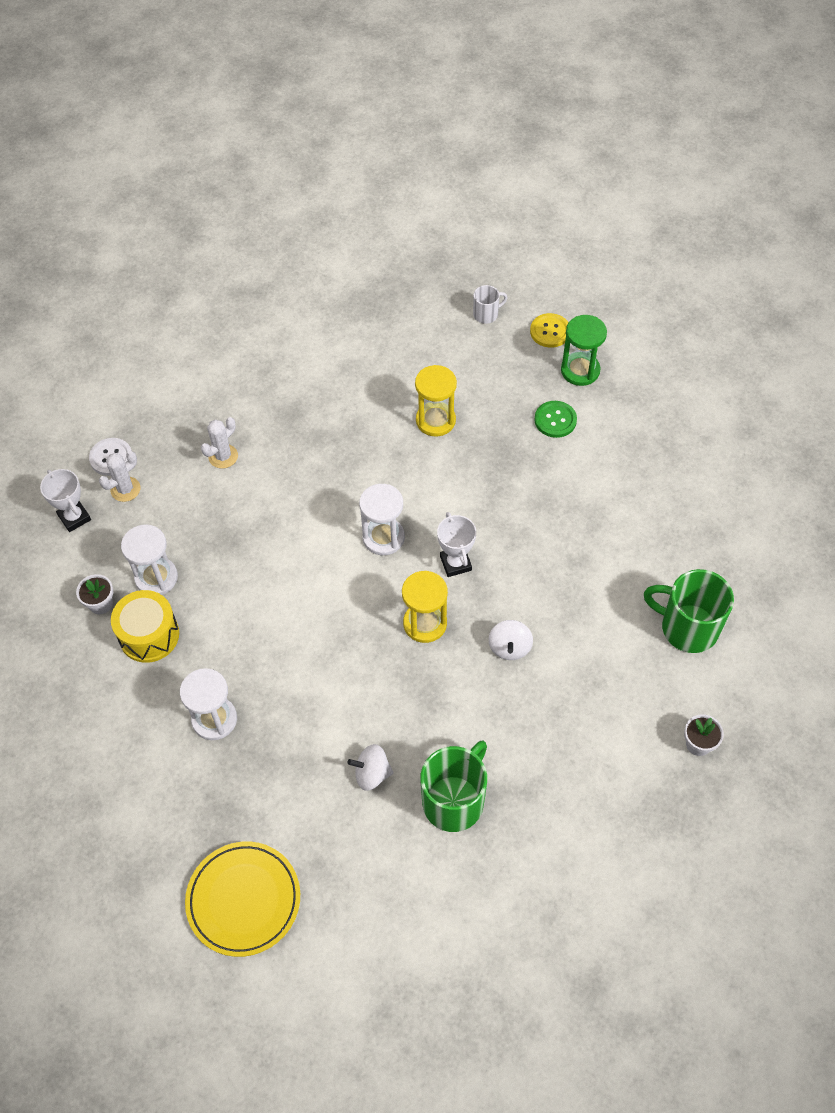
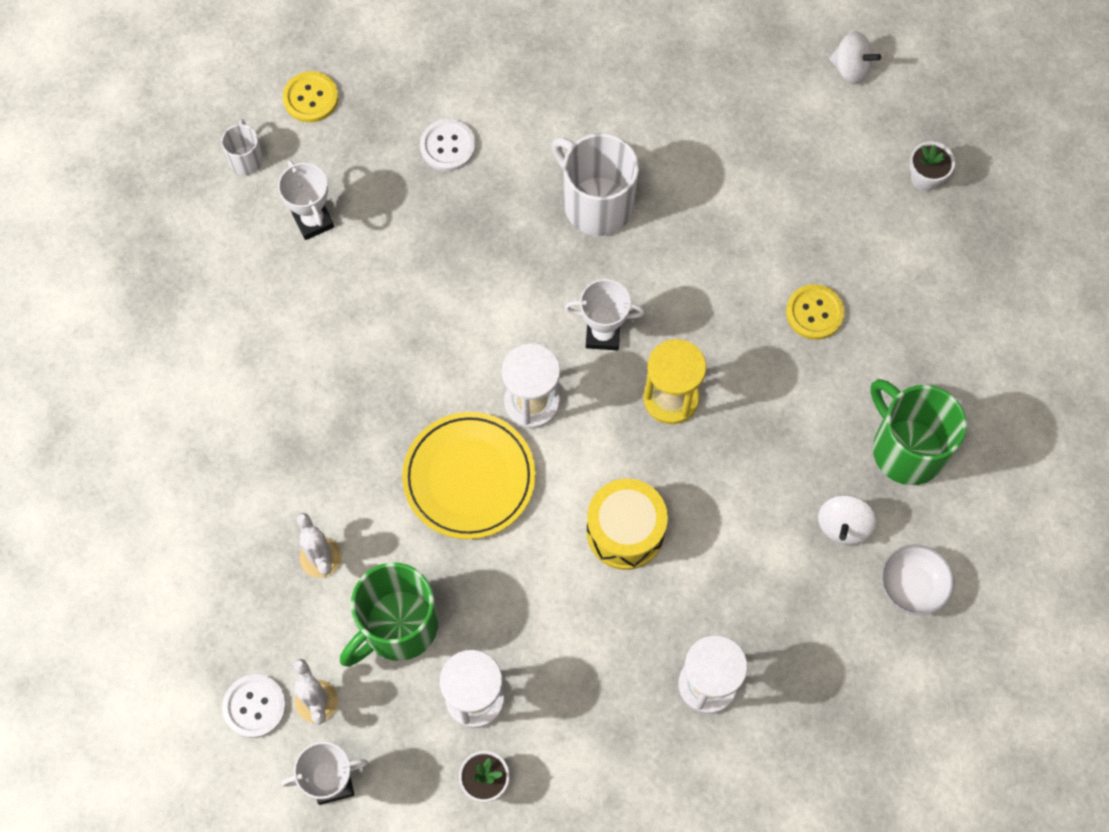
camera: 70 degrees left, 10 degrees up
yellow drum [111,590,179,663] -> yellow drum moved to [586,479,668,570]
yellow plate [185,841,300,957] -> yellow plate moved to [402,412,536,539]
yellow hourglass [415,365,457,437] -> none
white spinning top [489,620,533,660] -> white spinning top moved to [829,31,881,84]
green button [535,401,577,438] -> white button [420,119,476,171]
green hourglass [561,315,607,386] -> none
green mug [644,569,734,653] -> green mug moved to [340,563,438,667]
none -> white trophy [278,160,334,240]
none -> white mug [552,133,639,236]
none -> yellow button [786,284,845,340]
none -> white bowl [881,545,954,615]

